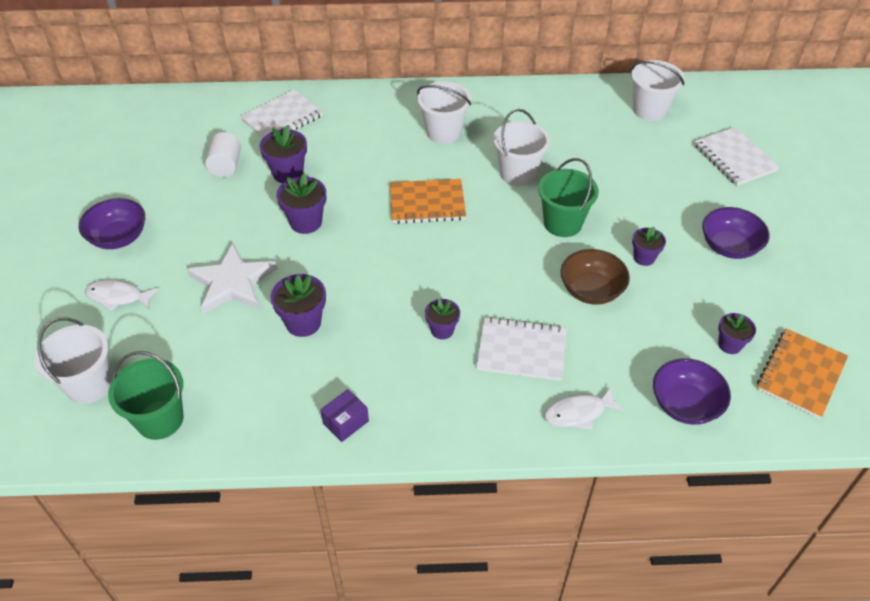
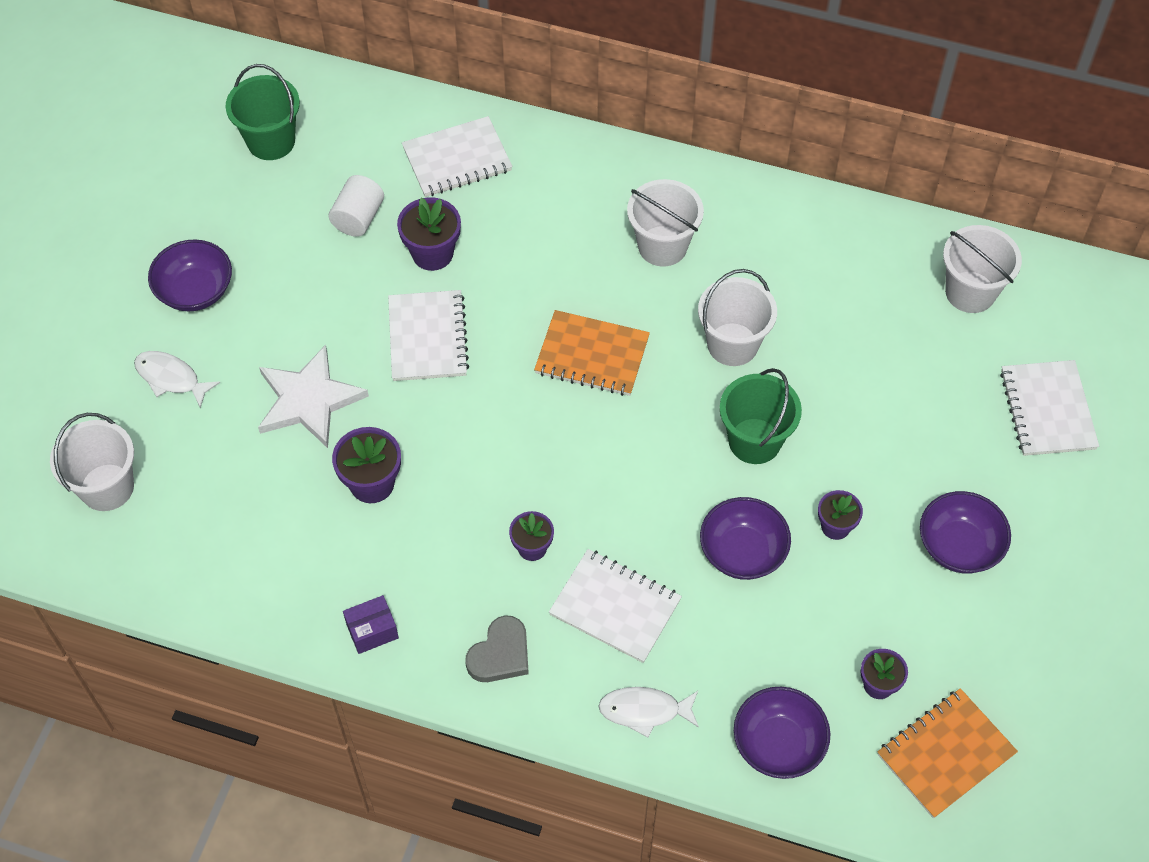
camera: 20 degrees right, 10 degrees up
green bucket [108,351,183,440] -> green bucket moved to [226,64,300,160]
purple flower pot [277,173,326,234] -> white notebook [388,290,469,381]
brown bowl [561,249,630,305] -> purple bowl [700,497,791,580]
none -> grey heart [465,615,529,682]

